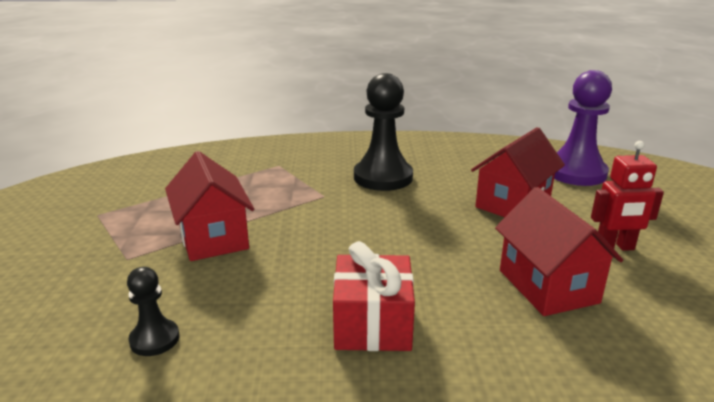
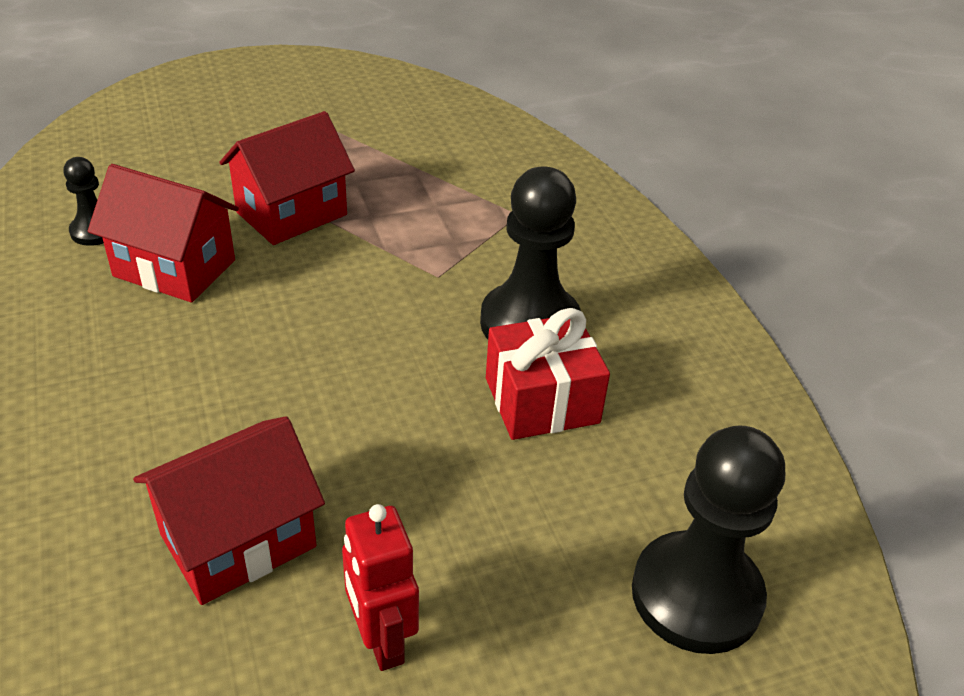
camera: 70 degrees right, 15 degrees up
red gift [333,241,415,351] -> red gift moved to [486,308,610,440]
red house [471,127,565,217] -> red house moved to [88,164,239,302]
purple pawn [554,70,612,186] -> black pawn [632,425,785,654]

